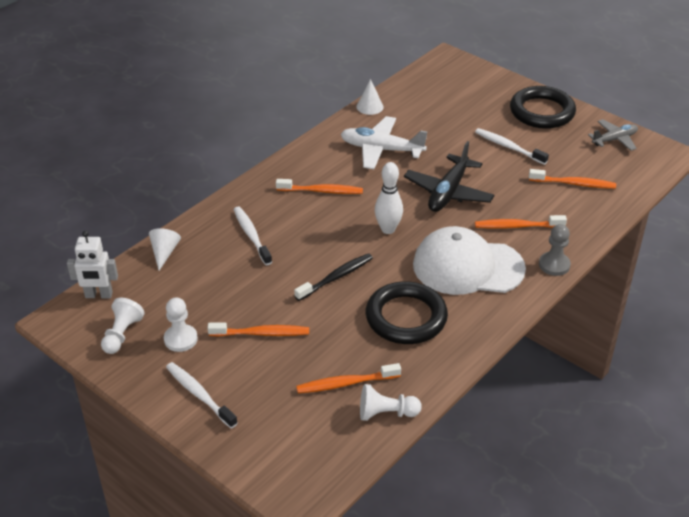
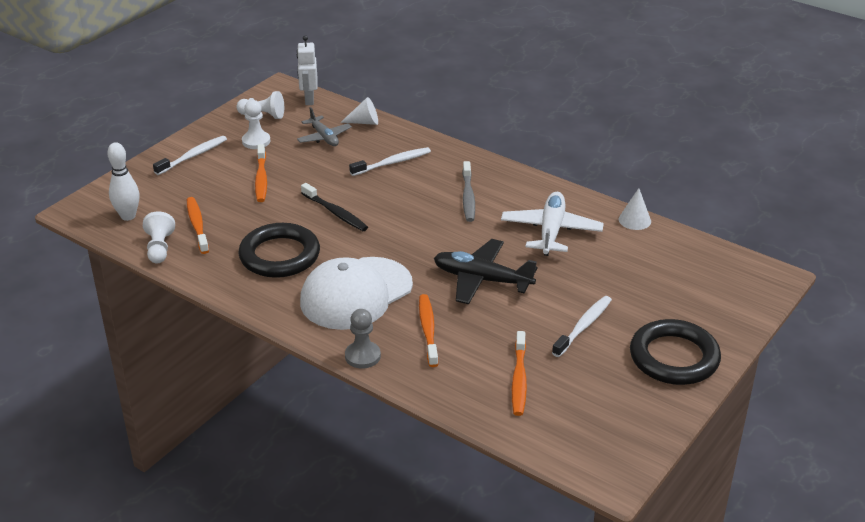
camera: 85 degrees right, 5 degrees down
orange toothbrush [276,179,363,194] -> grey toothbrush [462,161,475,222]
white bowling pin [375,162,403,234] -> white bowling pin moved to [107,142,140,221]
white cap [413,226,526,295] -> white cap turned 135 degrees counterclockwise [300,257,413,330]
grey plane [588,119,638,151] -> grey plane moved to [297,107,352,146]

